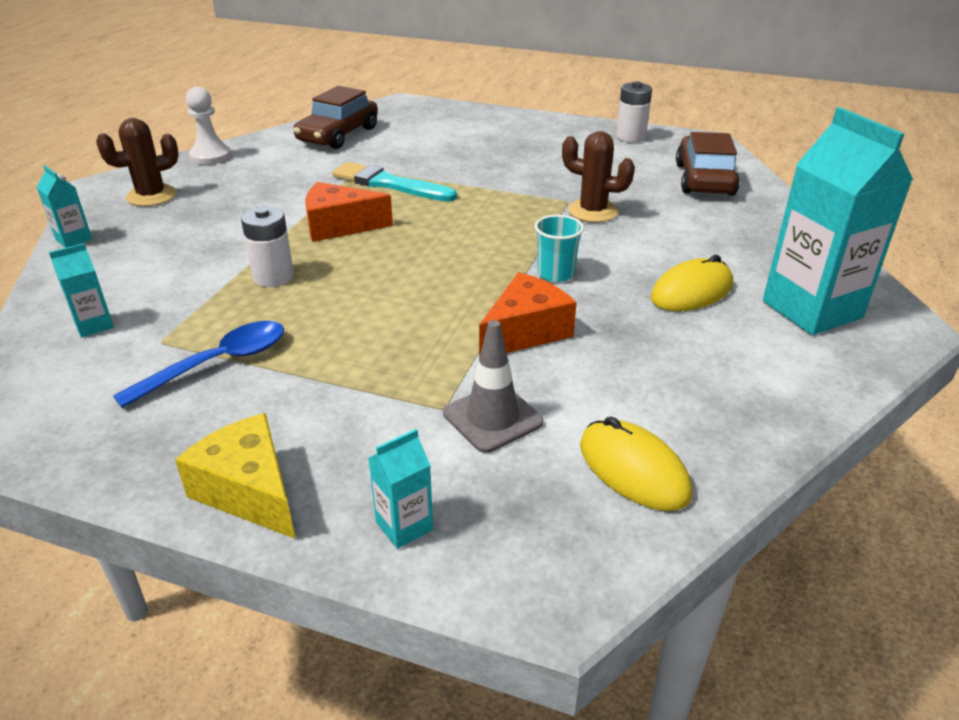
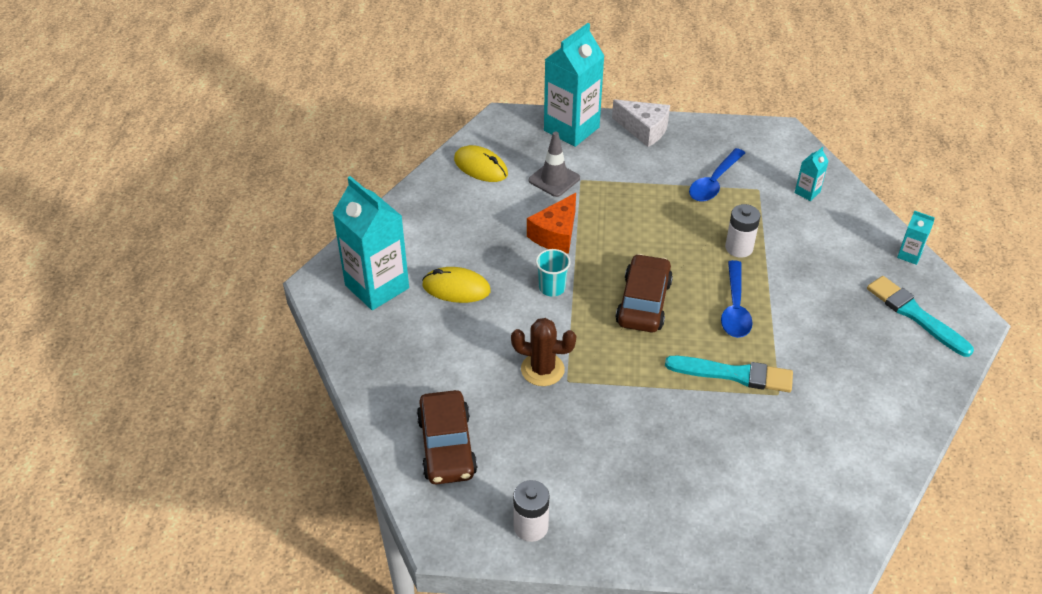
camera: 165 degrees right, 10 degrees up
brown cactus [96,118,179,206] -> turquoise brush [867,276,974,357]
yellow cheese [175,413,295,539] -> white cheese [612,99,670,147]
white pawn [186,87,231,165] -> none
brown car [293,86,378,149] -> brown car moved to [615,254,673,332]
orange cheese [305,182,393,242] -> blue spoon [721,260,753,338]
turquoise carton [368,429,433,549] -> turquoise carton [544,23,604,147], size x2.27
yellow mouse [651,255,733,311] -> yellow mouse turned 60 degrees clockwise [422,267,491,303]

